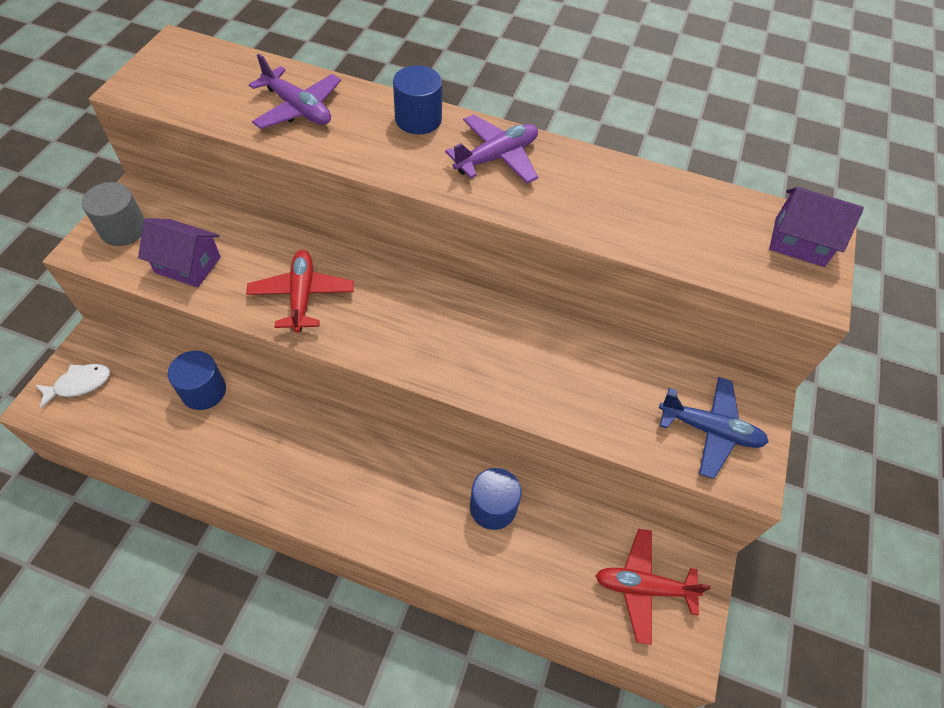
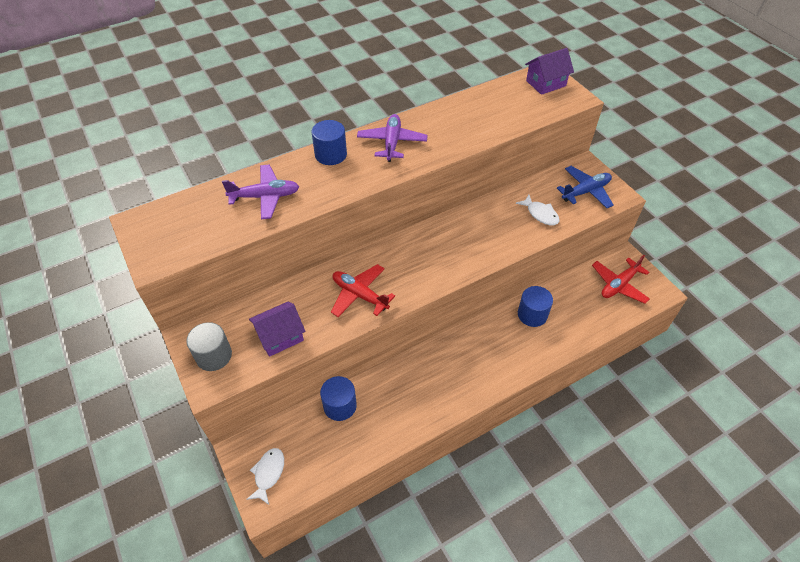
camera: 45 degrees left, 5 degrees down
none -> white fish [516,195,559,225]

